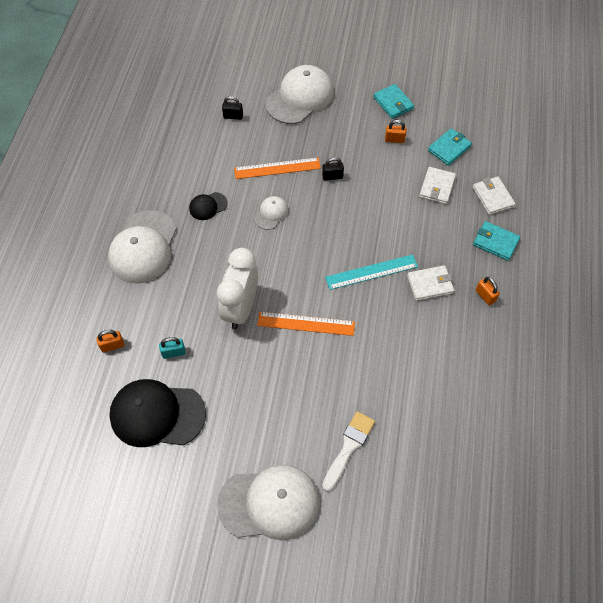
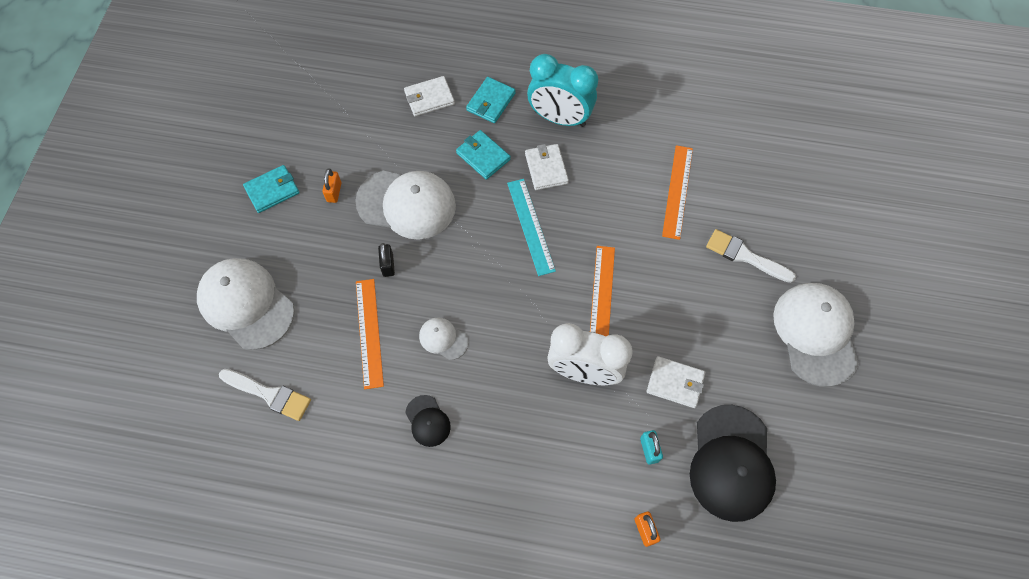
camera: 90 degrees left, 5 degrees up
white cap [108,210,176,284] -> white cap moved to [355,170,456,240]
black padlock [222,96,243,120] -> white brush [219,369,311,421]
white wallet [419,167,456,204] -> white wallet moved to [647,356,705,408]
turquoise wallet [428,128,472,166] -> turquoise wallet moved to [456,130,511,180]
orange padlock [476,277,500,305] -> turquoise clock [527,54,598,127]
none -> orange ruler [662,145,693,240]

